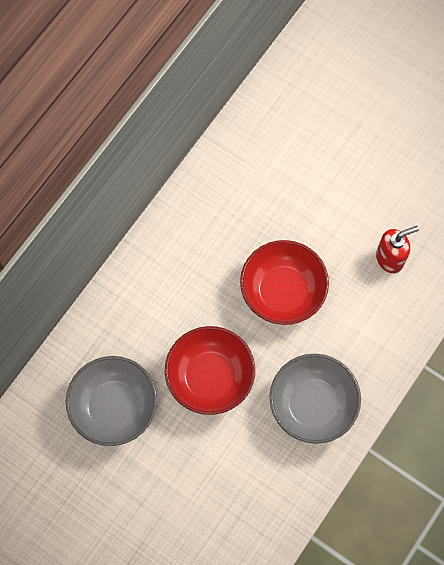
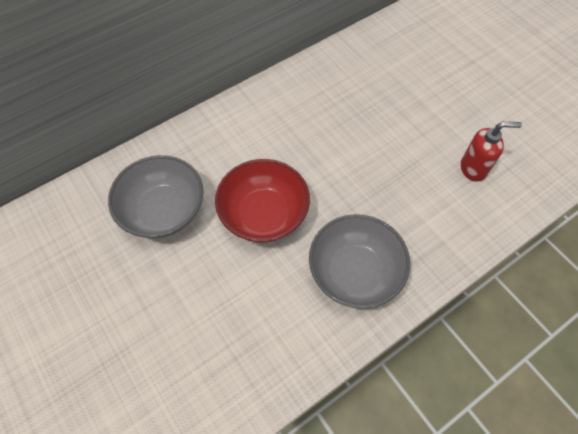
camera: 20 degrees right, 10 degrees down
red bowl [240,240,329,325] -> none

